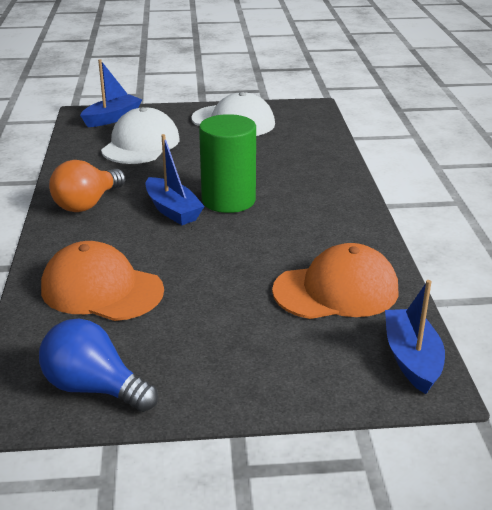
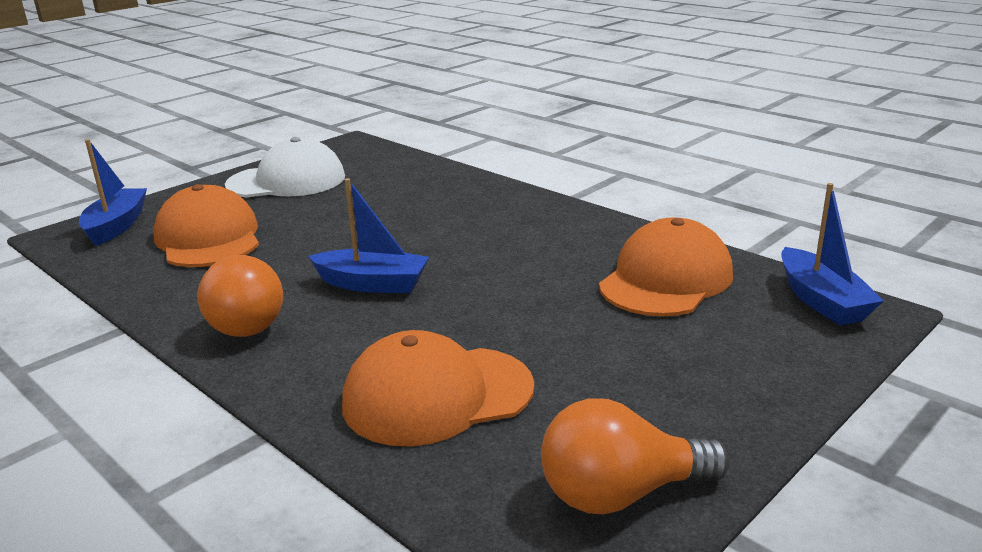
camera: 40 degrees left, 5 degrees down
blue light bulb [39,318,158,412] -> orange light bulb [541,398,730,514]
white cap [101,107,179,164] -> orange cap [153,184,259,267]
green cylinder [199,114,256,213] -> none
blue boat [385,280,445,394] -> blue boat turned 150 degrees counterclockwise [781,183,883,325]

